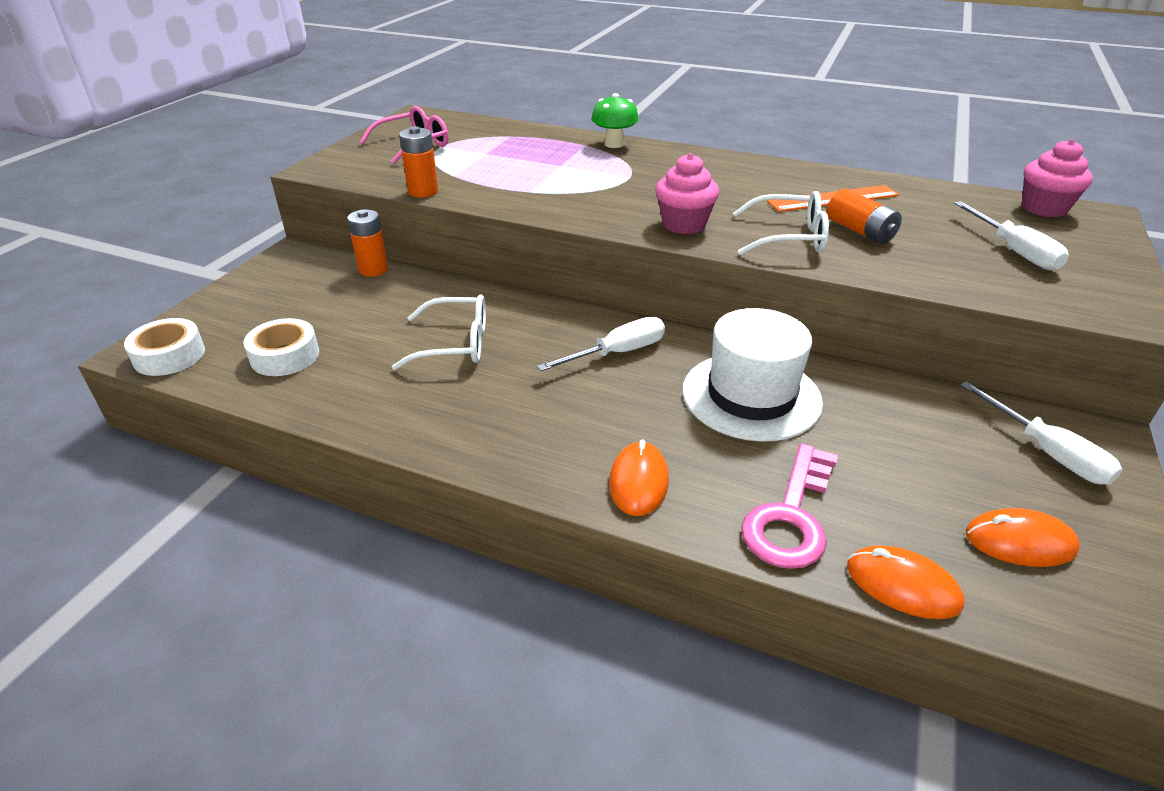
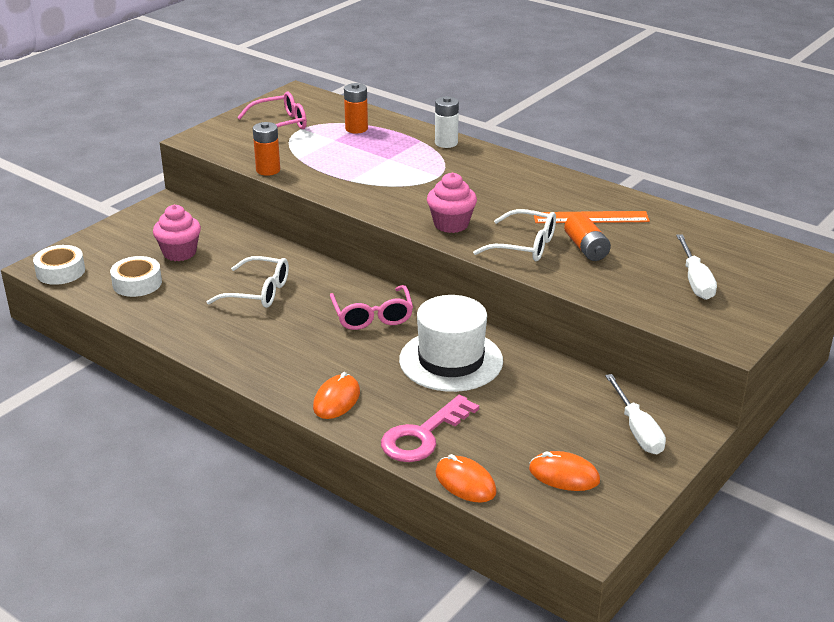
camera: 15 degrees right, 5 degrees down
orange battery [347,209,389,277] -> orange battery moved to [344,83,368,134]
white screwdriver [537,317,665,371] -> pink glasses [330,285,413,330]
green mushroom [591,93,639,148] -> white battery [435,96,459,148]
pink cupcake [1022,139,1093,217] -> pink cupcake moved to [153,205,201,261]

